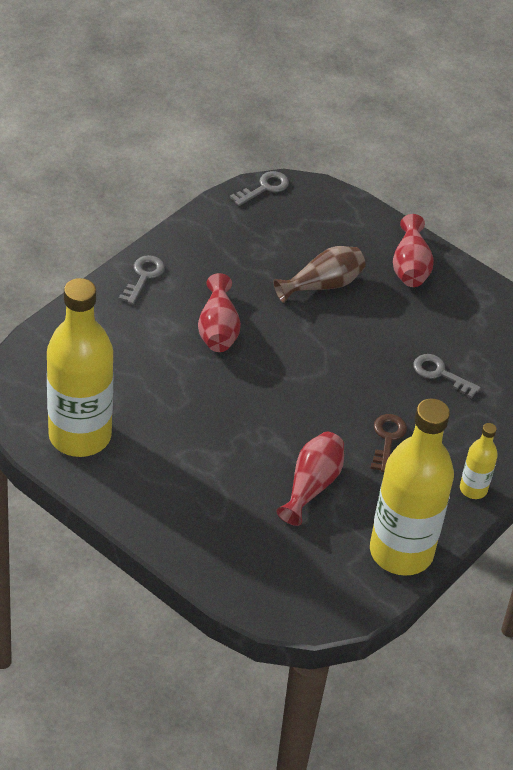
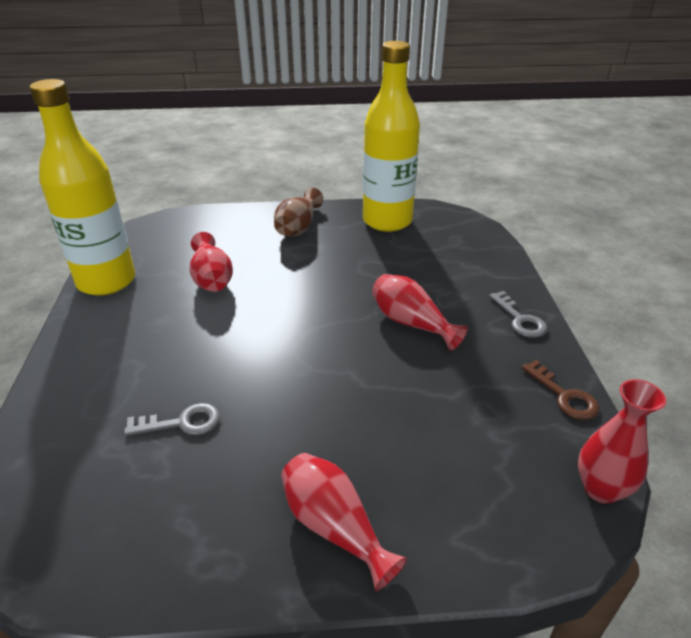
camera: 140 degrees right, 10 degrees down
grey key [230,171,289,206] -> red vase [578,379,666,504]
brown vase [273,246,366,303] -> brown vase moved to [274,188,324,236]
brown key [370,414,407,472] -> brown key moved to [521,360,599,420]
yellow bottle [460,423,498,499] -> none

